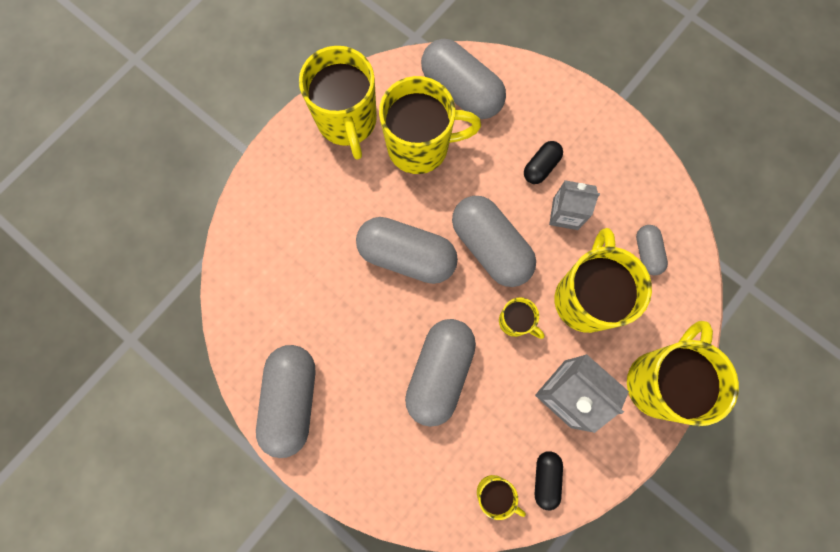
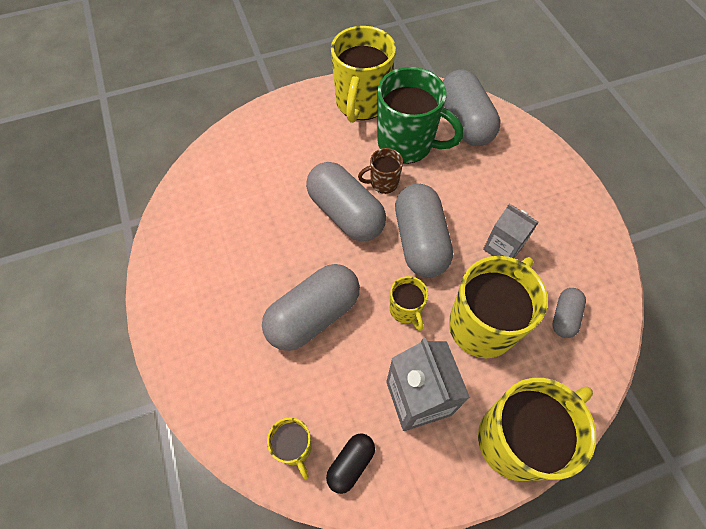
camera: 30 degrees right, 15 degrees down
grey capsule [256,345,316,458] -> none
yellow mug [379,76,481,174] -> green mug [377,67,463,164]
black capsule [524,141,563,184] -> none
none -> brown mug [358,148,403,194]

